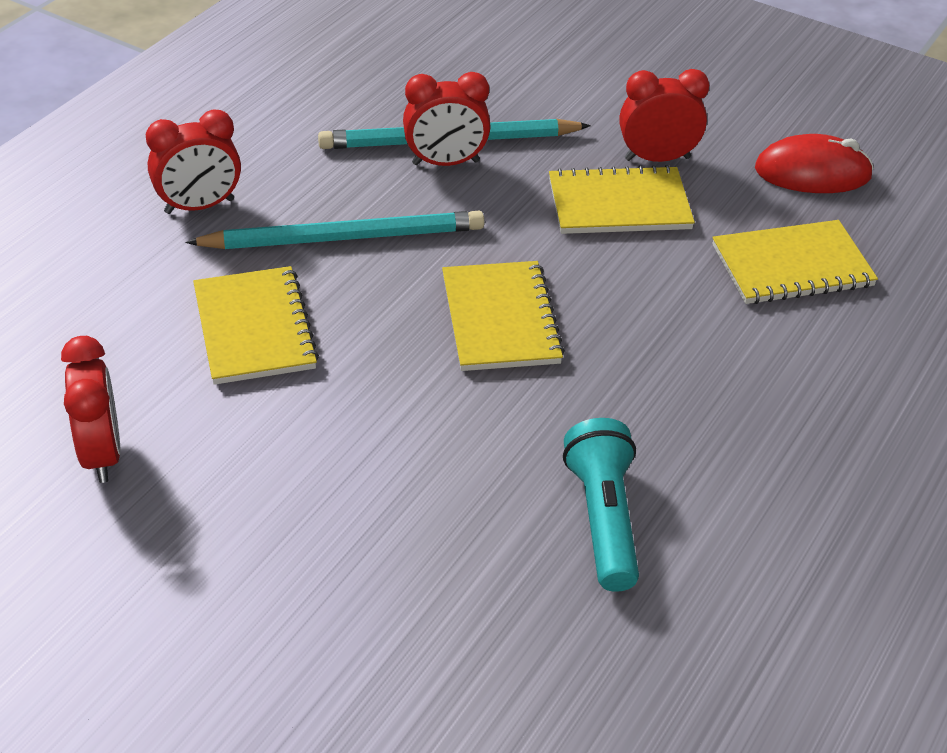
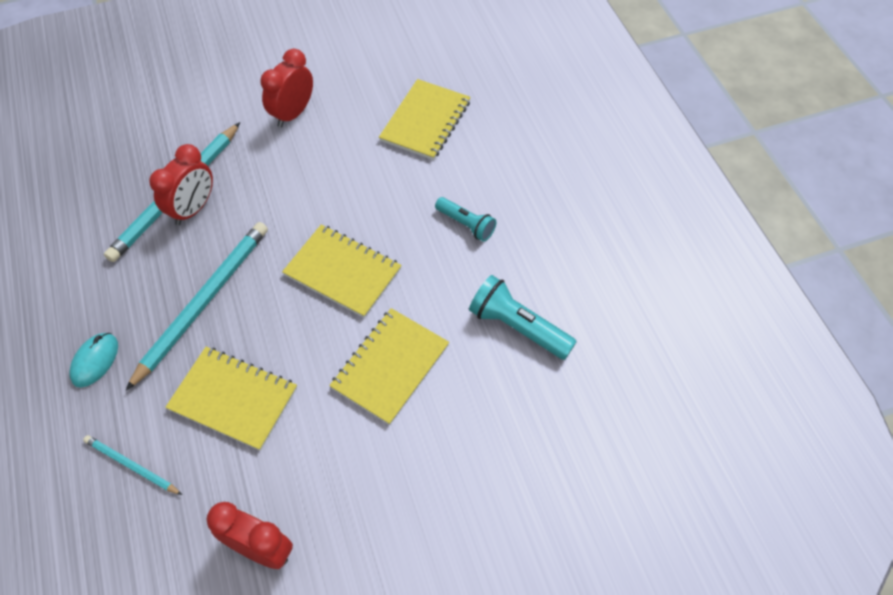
camera: 50 degrees left, 15 degrees up
red clock [146,110,241,214] -> turquoise mouse [69,333,118,388]
yellow notebook [549,165,695,234] -> yellow notebook moved to [329,308,449,425]
red mouse [755,134,874,193] -> none
none -> turquoise pencil [83,435,182,495]
none -> turquoise flashlight [435,197,496,242]

